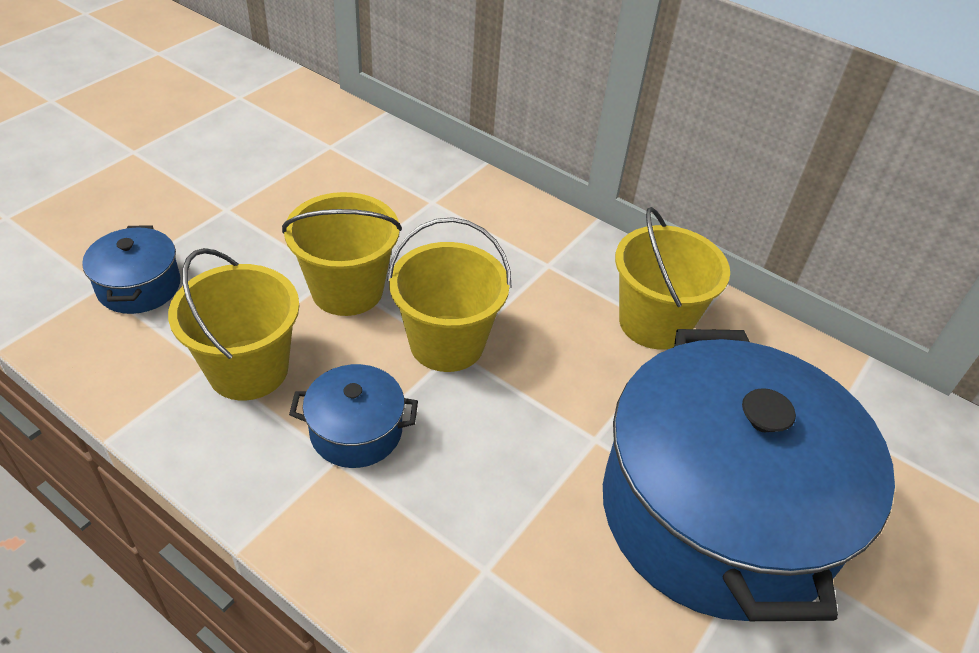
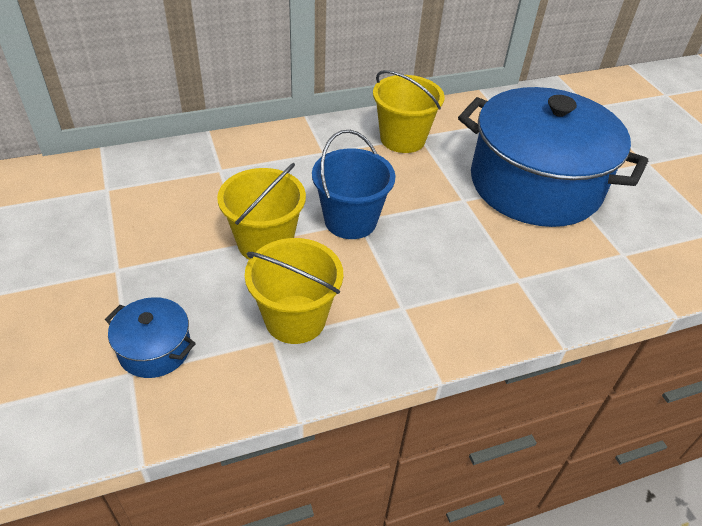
camera: 55 degrees left, 0 degrees up
blue pot [289,364,418,468] -> none
yellow bucket [387,217,512,372] -> blue bucket [312,130,396,239]

